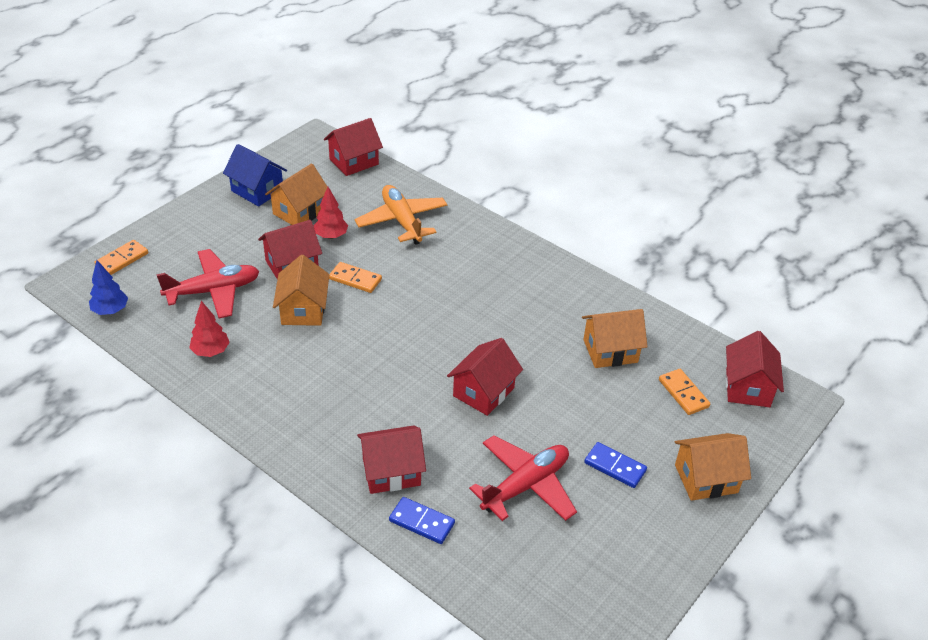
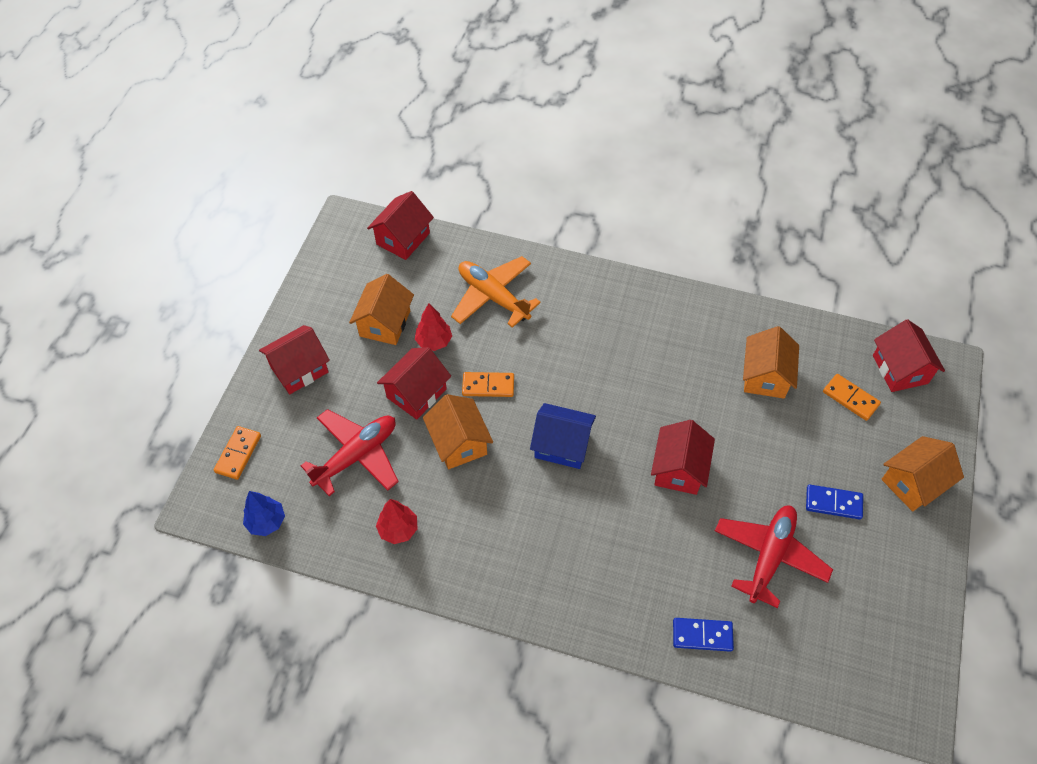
camera: 20 degrees left, 15 degrees up
blue house [223,144,287,207] -> blue house moved to [530,403,596,469]
red house [357,425,426,494] -> red house moved to [259,325,330,394]
orange house [582,309,647,368] -> orange house turned 45 degrees counterclockwise [743,326,799,399]

